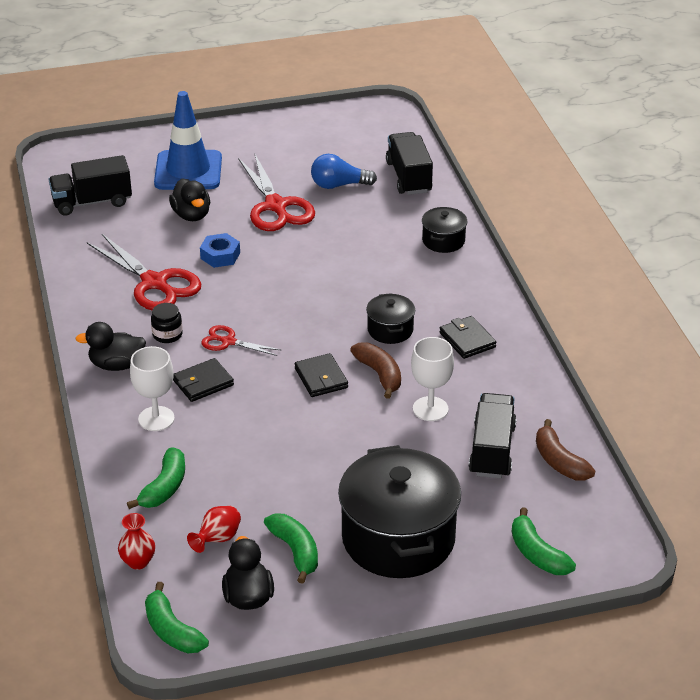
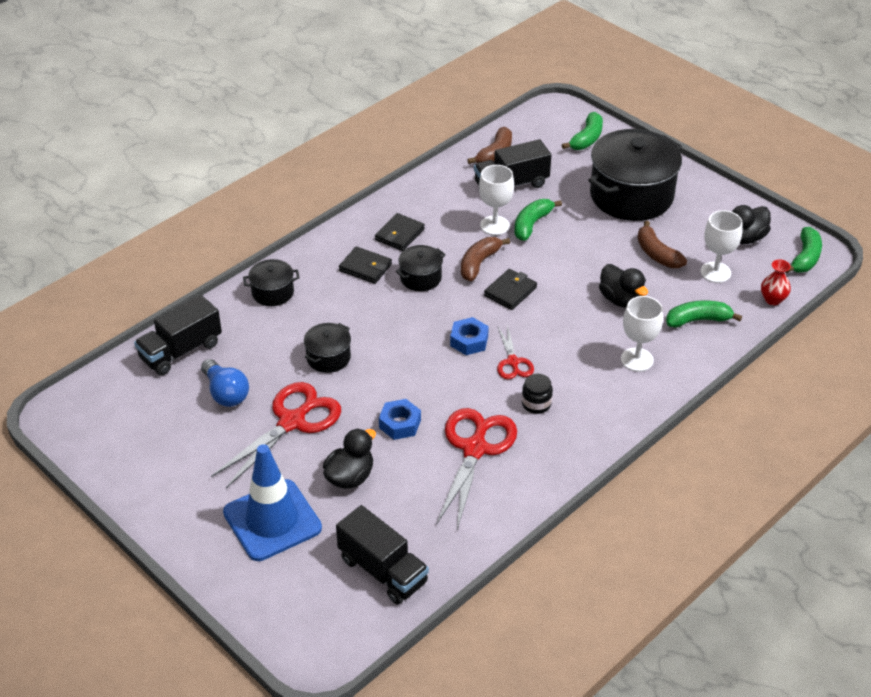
camera: 120 degrees left, 5 degrees up
black duck [75,322,146,371] -> black duck moved to [599,264,648,308]
black wallet [173,358,234,402] -> black wallet moved to [339,246,392,284]
red vase [187,506,241,553] -> white goblet [700,210,743,283]
green banana [264,514,318,584] -> green banana moved to [514,199,562,241]
none -> black pot [304,323,351,373]
none -> blue nut [450,317,489,355]
none -> brown banana [637,221,687,268]

